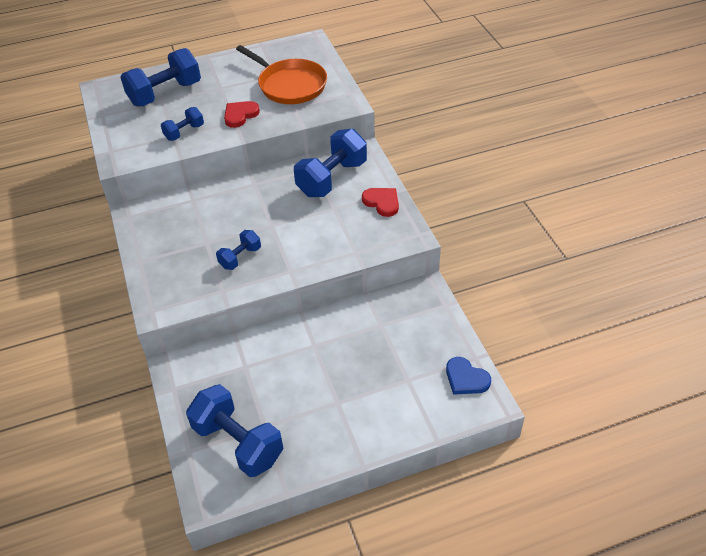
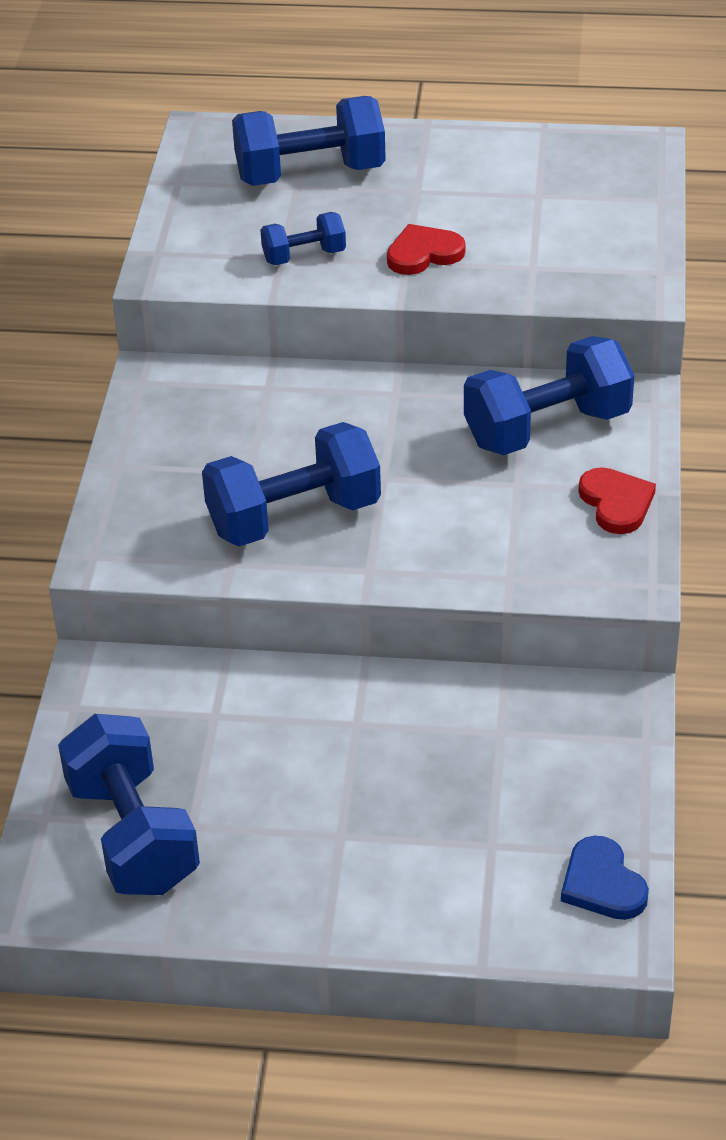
camera: 25 degrees right, 5 degrees down
blue dumbbell [216,230,261,270] -> blue dumbbell [202,422,381,546], size x1.89
orange pan [236,45,327,104] -> none

